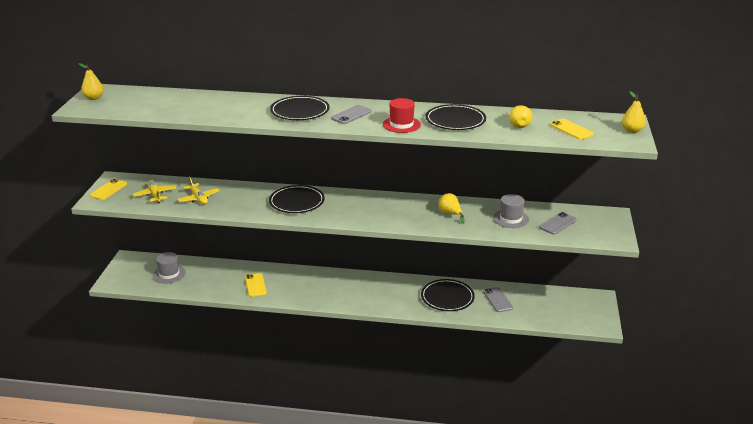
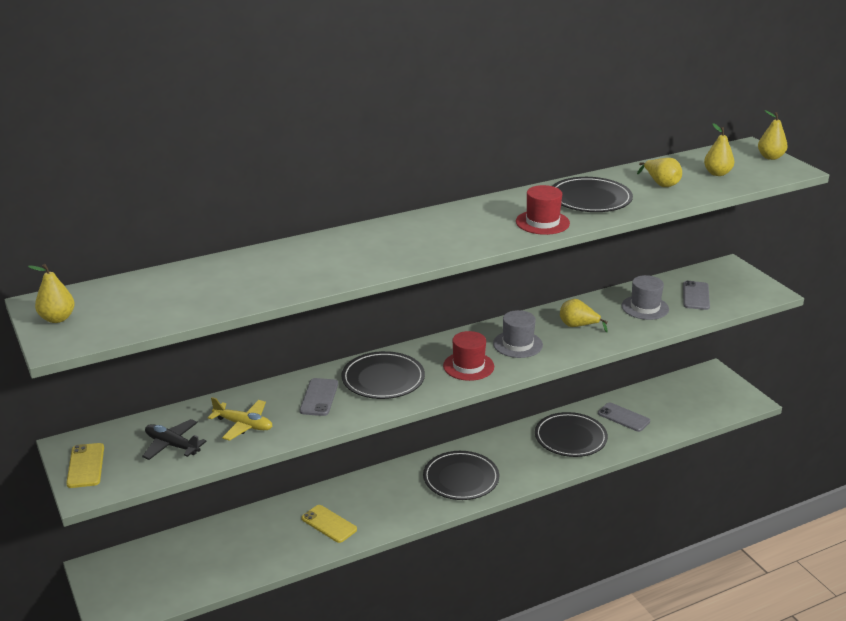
camera: 35 degrees left, 0 degrees up
yellow plane [133,180,176,203] -> black plane [142,419,207,460]
grey hat [153,252,186,283] -> grey hat moved to [493,310,543,358]
black plate [270,96,330,120] -> black plate moved to [423,451,499,500]
grey phone [331,105,372,124] -> grey phone moved to [300,378,338,416]
yellow phone [550,119,594,140] -> yellow pear [704,123,734,176]
none -> red hat [443,331,494,381]

